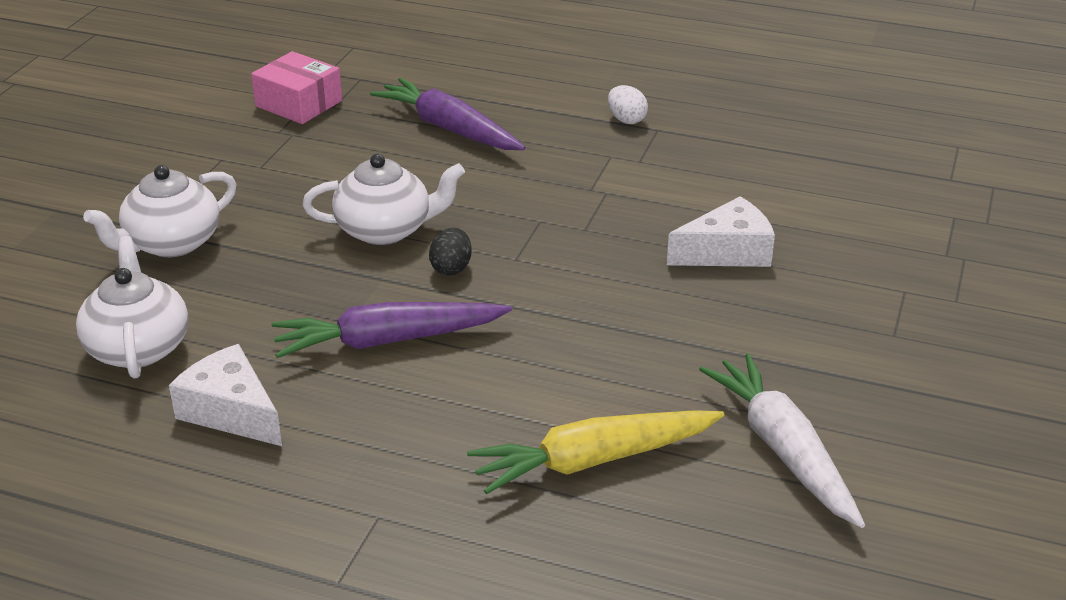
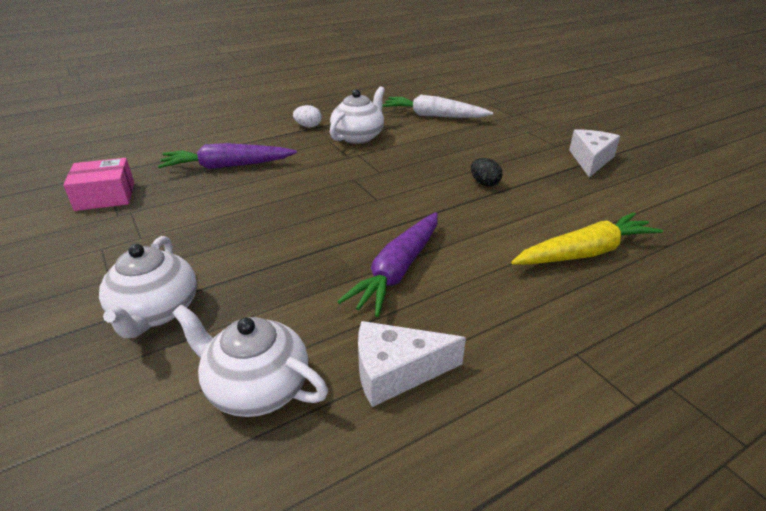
camera: 50 degrees left, 0 degrees up
white teapot [302,154,465,245] -> white teapot moved to [330,86,385,144]
black egg [429,228,472,276] -> black egg moved to [471,158,503,186]
yellow carrot [467,410,724,494] -> yellow carrot turned 135 degrees counterclockwise [511,212,663,265]
white cheese [667,196,775,267] -> white cheese moved to [569,129,620,178]
white carrot [699,354,865,528] -> white carrot moved to [382,95,493,118]

